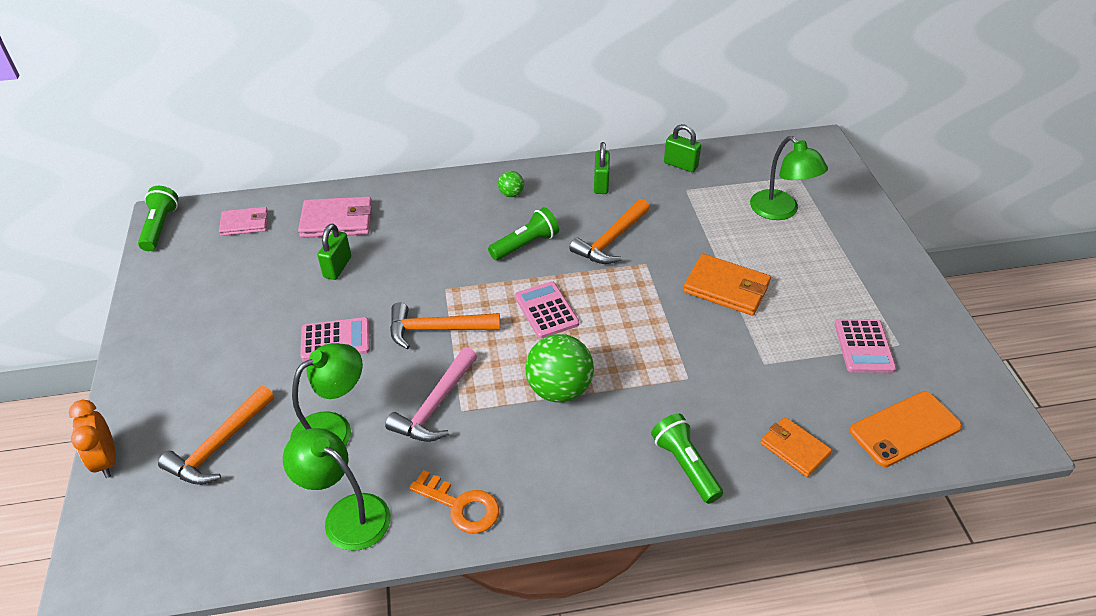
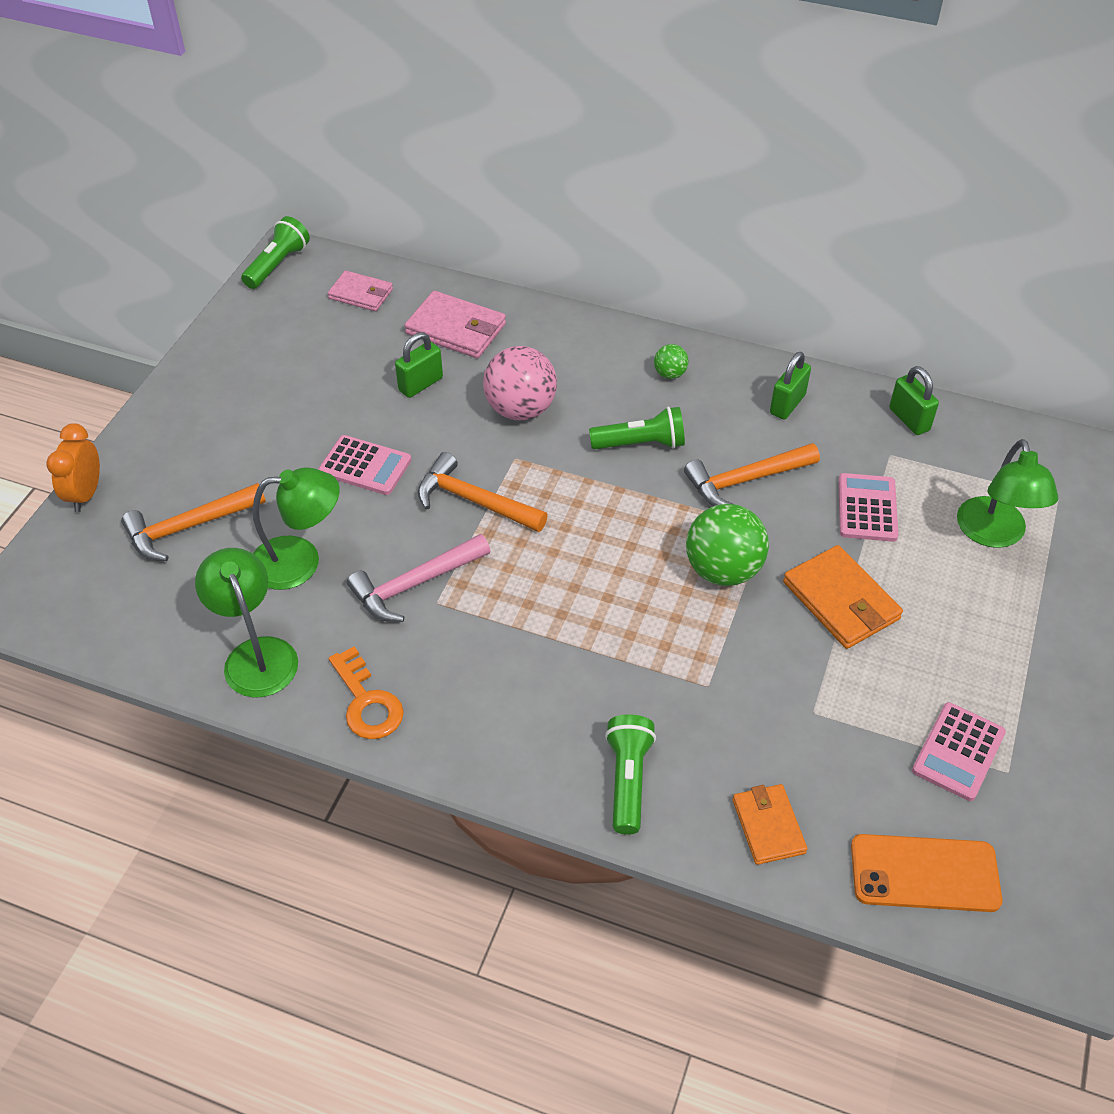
camera: 30 degrees right, 5 degrees up
pink calculator [515,281,579,338] -> pink calculator moved to [838,473,898,542]
green ball [525,334,594,403] -> green ball moved to [686,504,769,586]
none -> pink ball [483,346,557,420]

